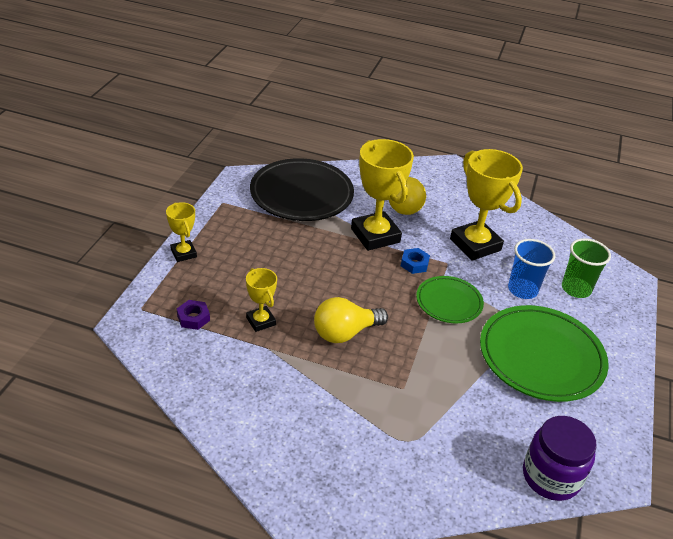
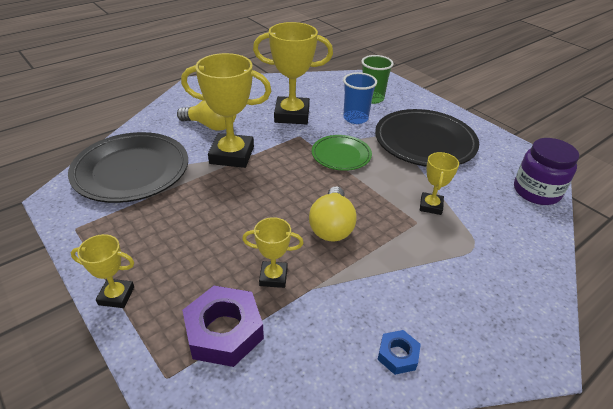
camera: 55 degrees left, 0 degrees up
purple nut [177,300,210,330] -> purple nut [182,286,264,367], size x1.92
blue nut [401,248,430,274] -> blue nut moved to [377,330,421,375]
green plate [480,305,609,402] -> black plate [375,109,479,167]
none -> yellow trophy [420,152,459,215]

